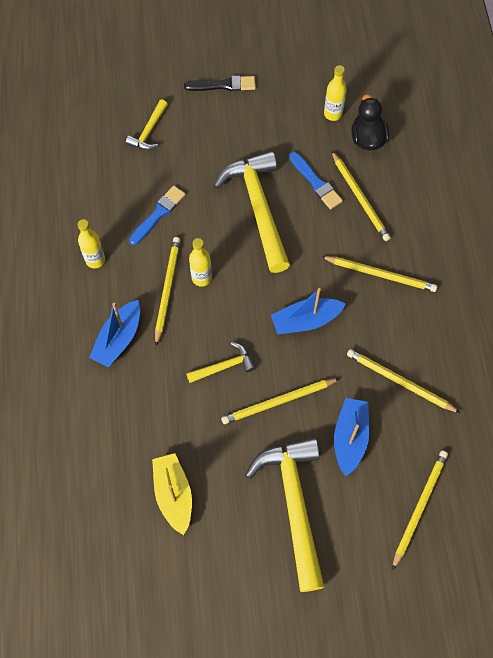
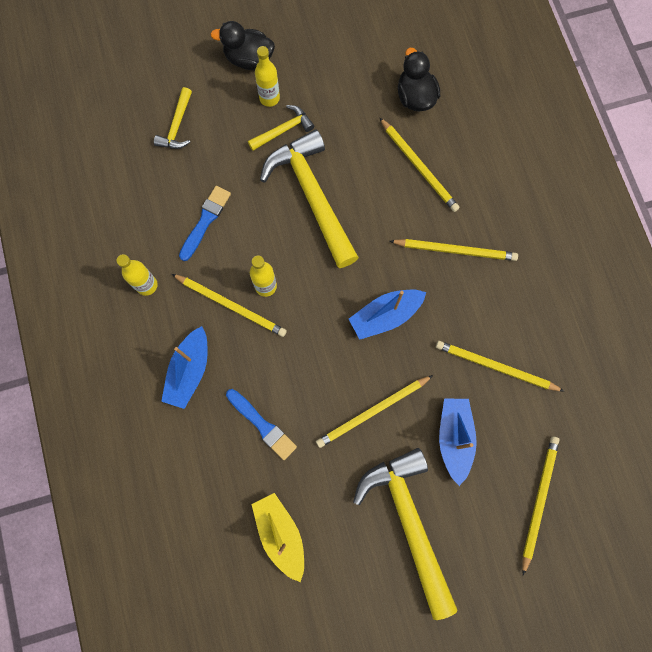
camera: 10 degrees left, 10 degrees up
yellow pencil [155,237,180,346] -> yellow pencil turned 120 degrees clockwise [172,274,287,337]
black brush [184,75,256,91] -> black duck [211,21,275,70]
yellow hammer [186,342,255,383] -> yellow hammer moved to [248,105,314,151]
blue brush [289,152,343,209] -> blue brush moved to [226,389,297,460]
yellow bottle [324,65,347,121] -> yellow bottle moved to [255,46,280,107]

